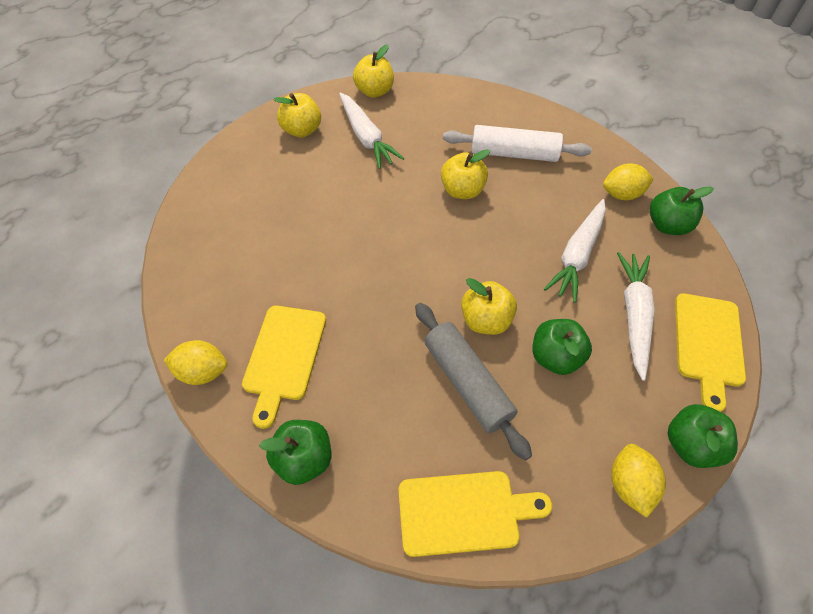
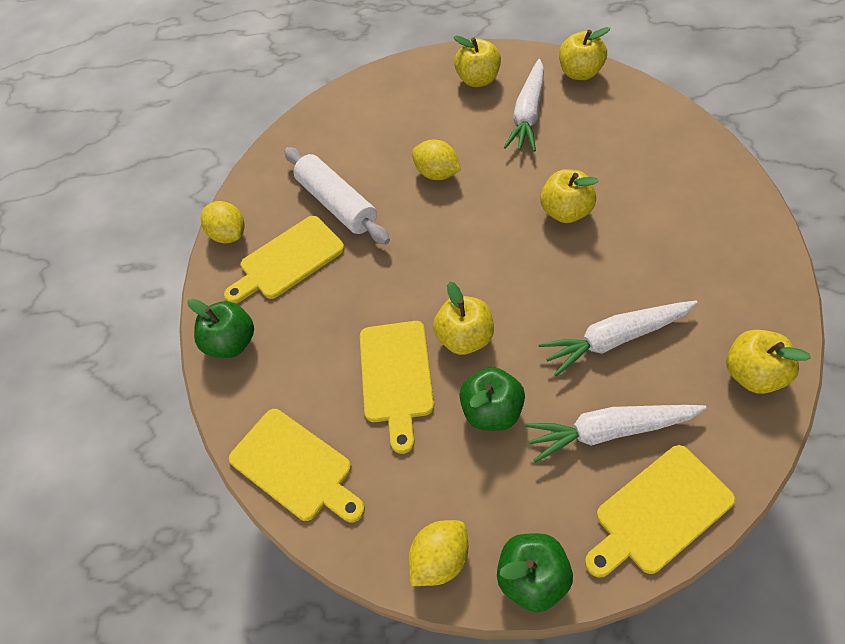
camera: 50 degrees right, 0 degrees up
grey rolling pin [415,303,532,461] -> yellow cutting board [360,321,434,454]
white rolling pin [443,125,592,162] -> white rolling pin moved to [284,147,390,245]
yellow lemon [603,163,654,200] -> yellow lemon moved to [412,140,461,180]
white carrot [617,252,655,381] -> white carrot turned 150 degrees counterclockwise [524,405,706,463]
green apple [650,186,714,235] -> yellow apple [726,330,811,394]

